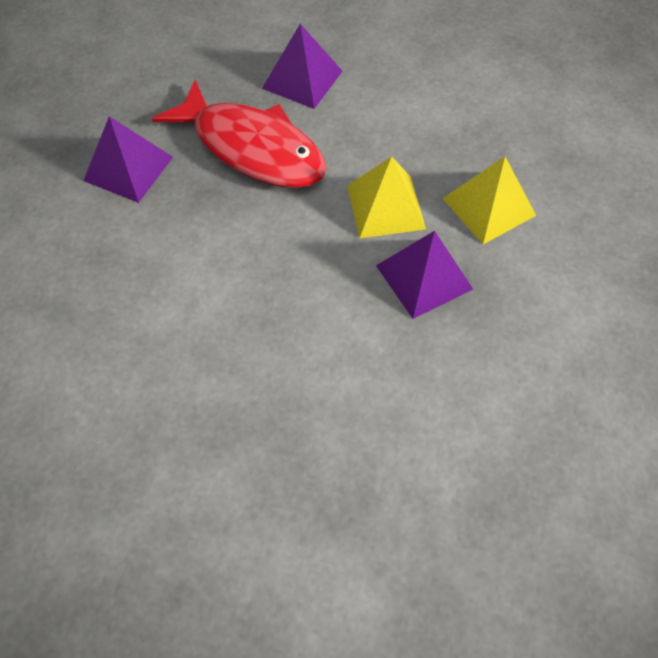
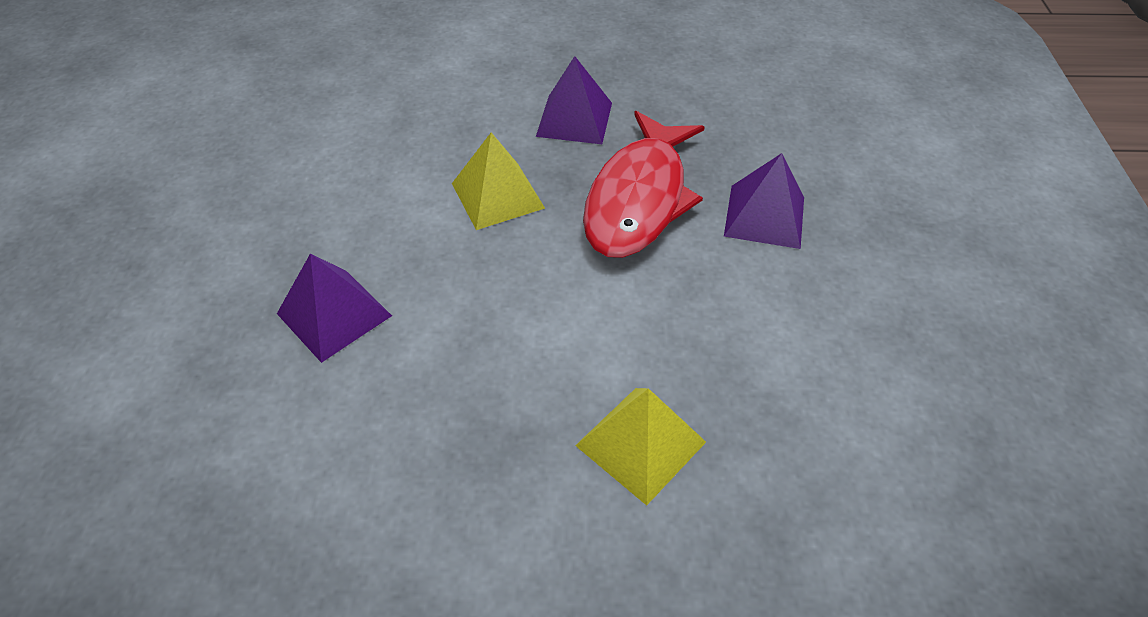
camera: 75 degrees right, 10 degrees down
yellow pyramid [347,156,426,239] -> yellow pyramid moved to [452,132,545,230]
purple pyramid [376,231,473,319] -> purple pyramid moved to [277,254,392,363]

